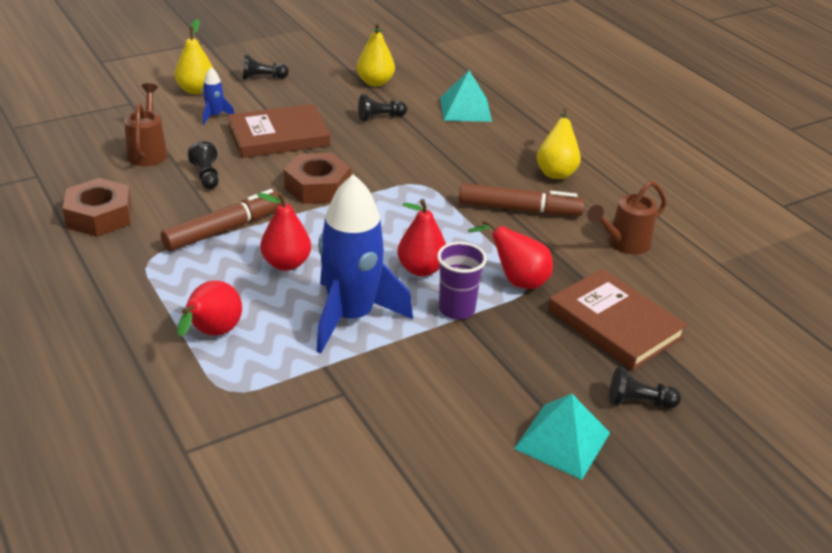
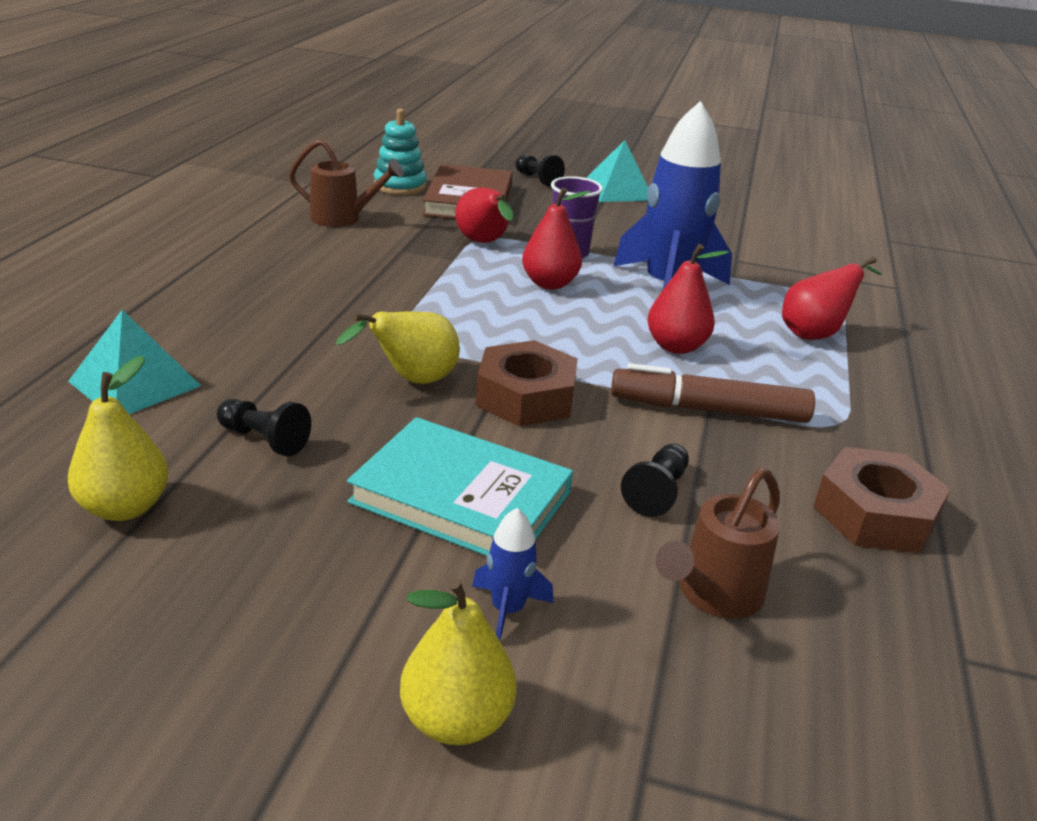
camera: 135 degrees left, 5 degrees down
brown book [228,104,331,158] -> turquoise book [347,417,573,556]
black pawn [243,54,289,80] -> none
brown marker [459,183,584,216] -> none
yellow pear [537,108,581,179] -> yellow pear moved to [336,311,460,384]
none -> turquoise stacking toy [374,109,427,195]

